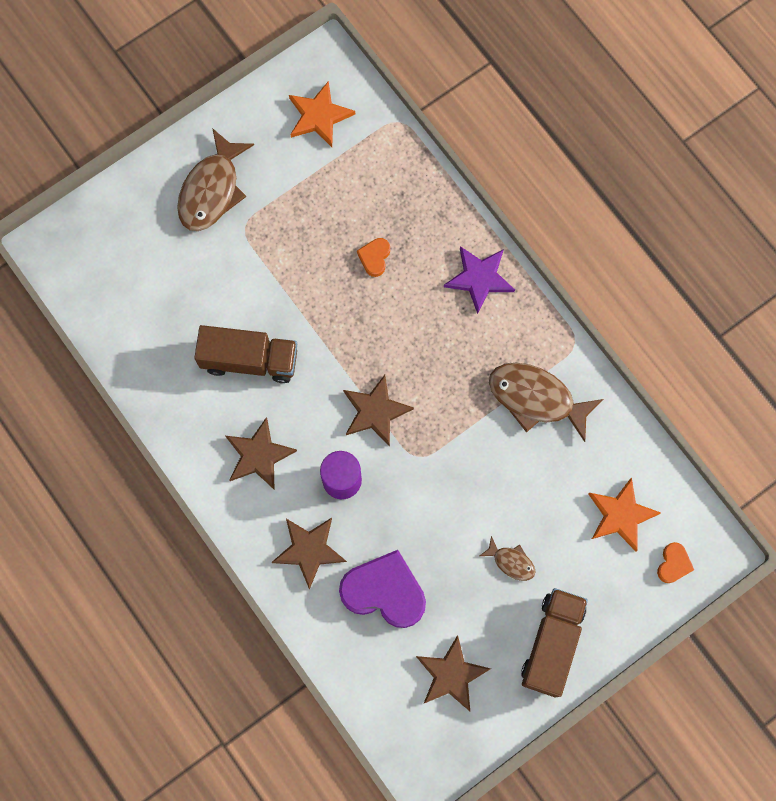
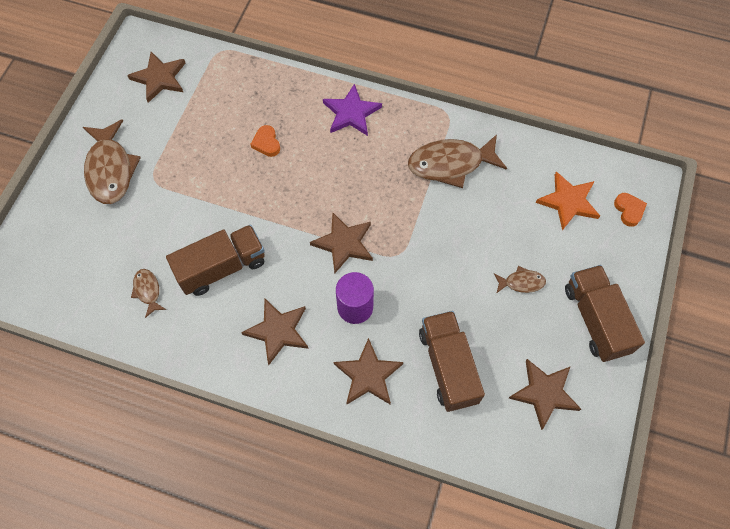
camera: 35 degrees left, 10 degrees down
orange star [289,81,355,147] -> brown star [127,52,185,103]
purple heart [339,550,426,628] -> brown truck [419,311,485,412]
none -> brown fish [131,269,166,318]

